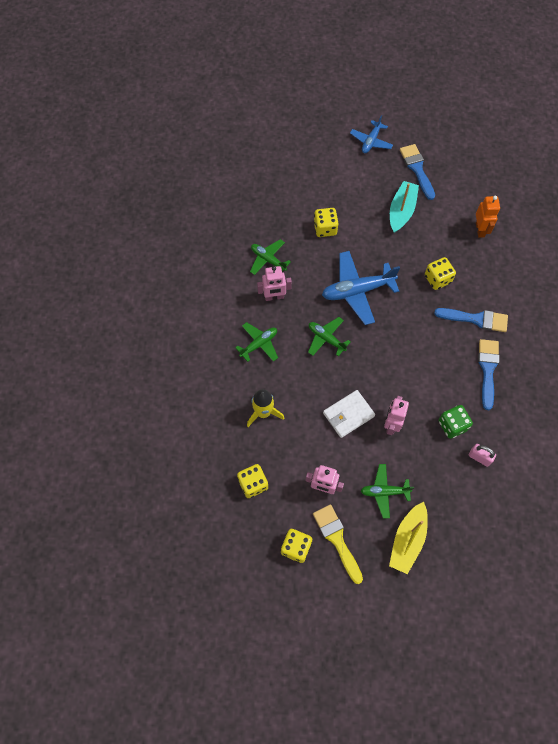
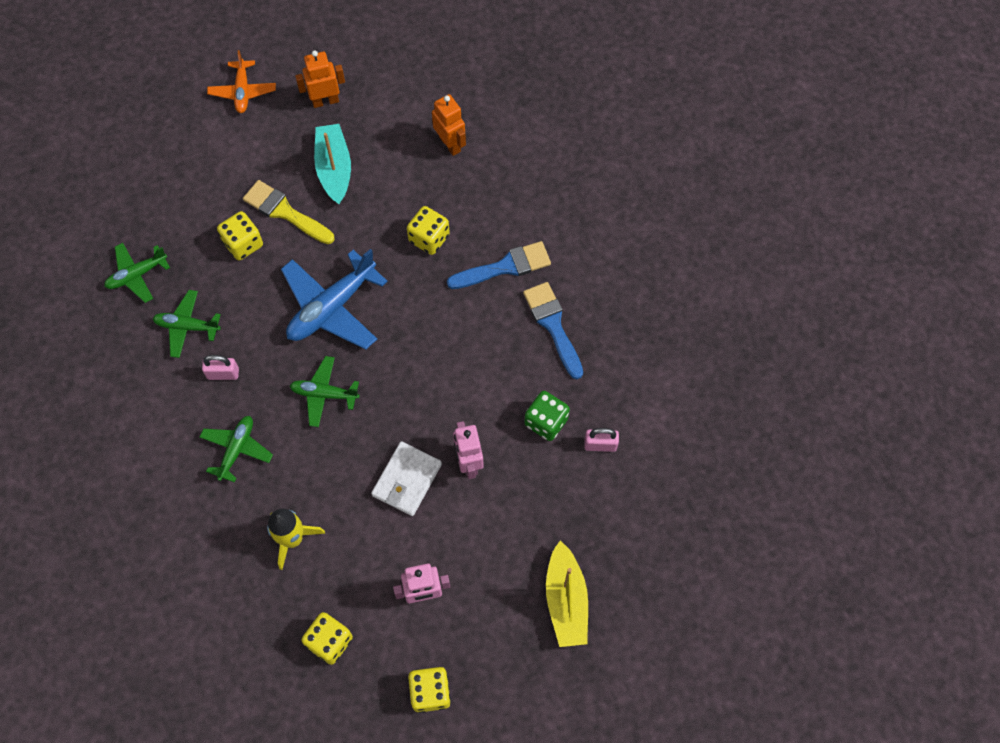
camera: 30 degrees left, 0 degrees up
pink robot [257,266,292,301] -> pink padlock [202,355,239,380]
yellow brush [313,504,363,584] -> yellow brush moved to [243,180,334,244]
blue plane [350,115,393,153] -> orange plane [207,50,276,113]
green plane [361,464,414,518] -> green plane moved to [104,243,170,303]
blue brush [400,144,435,200] -> orange robot [295,50,345,108]

